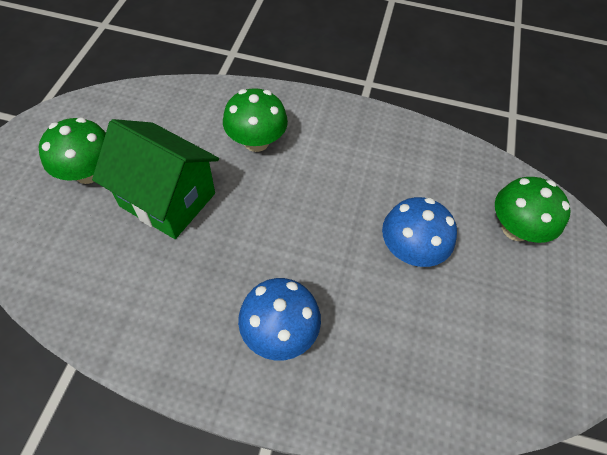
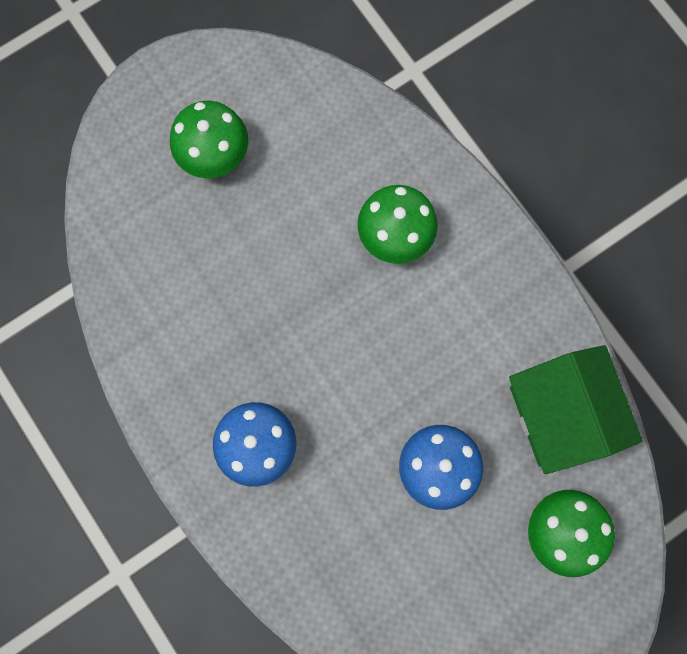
camera: 45 degrees right, 20 degrees up
green house [92,119,219,239] -> green house moved to [509,345,643,474]

